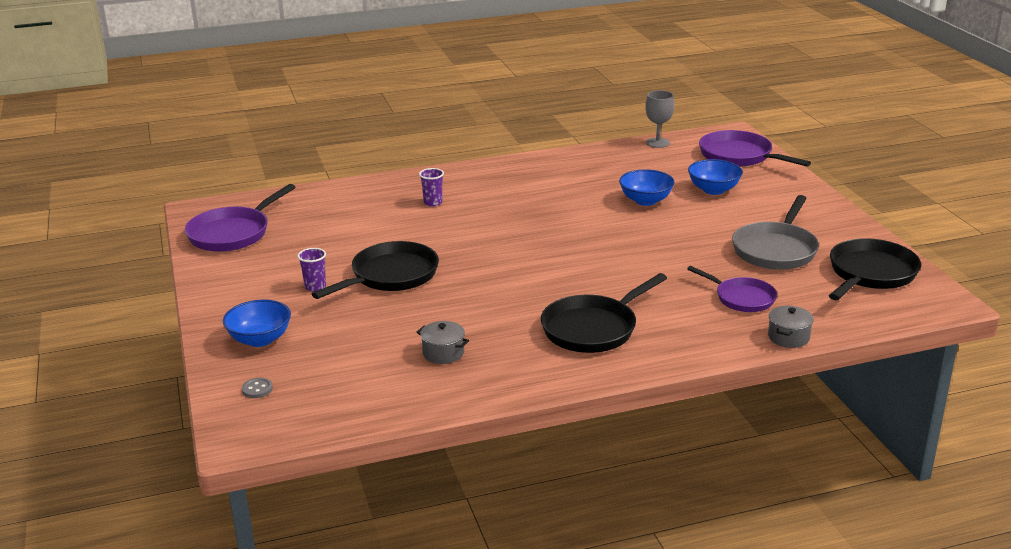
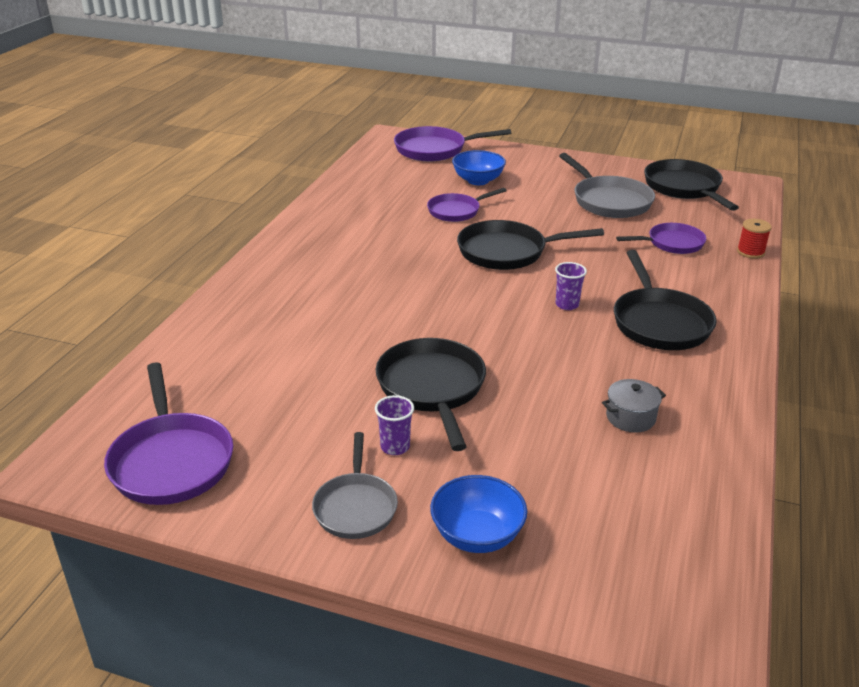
camera: 55 degrees left, 5 degrees up
grey button [242,378,273,398] -> none
purple cup [419,168,444,206] -> purple cup moved to [555,262,587,310]
blue bowl [619,169,675,206] -> purple pan [427,188,507,222]
grey goblet [645,90,674,148] -> none
grey pot [768,306,814,348] -> red spool [737,219,772,259]
none -> grey pan [312,432,398,539]
none -> black pan [457,220,604,270]

